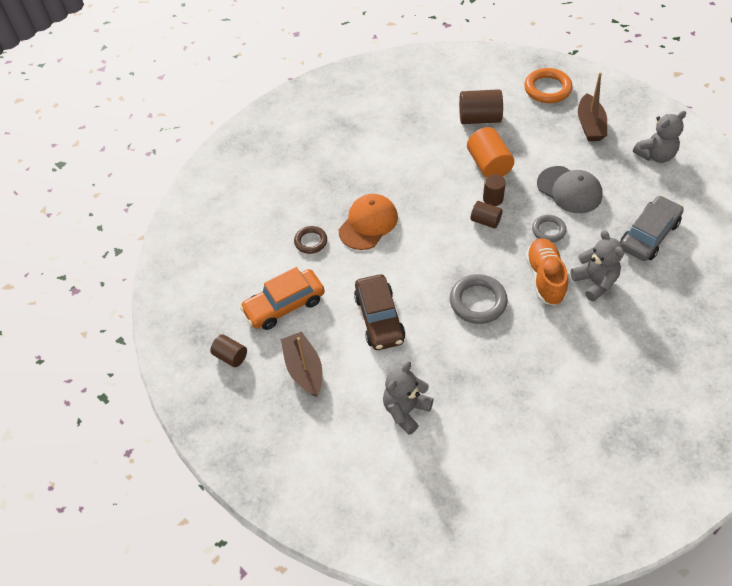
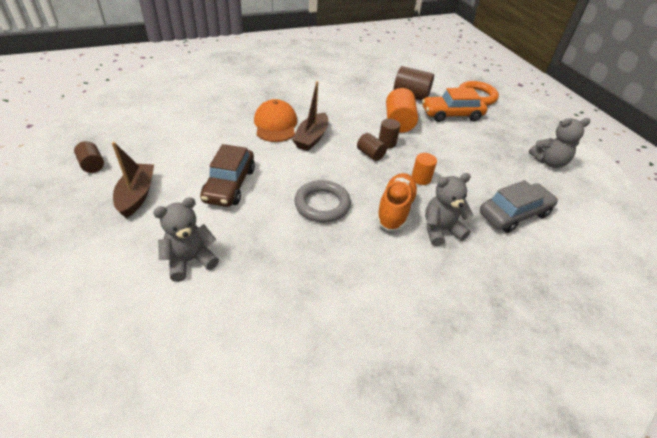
camera: 15 degrees right, 10 degrees down
orange car [240,267,325,330] -> orange car moved to [422,88,487,122]
brown ring [294,226,327,254] -> none
orange cap [338,194,398,250] -> orange cap turned 60 degrees counterclockwise [254,99,297,142]
grey ring [532,215,567,242] -> orange cylinder [411,153,437,185]
grey cap [537,166,603,213] -> none
grey teddy bear [571,230,624,302] -> grey teddy bear turned 105 degrees counterclockwise [425,173,473,246]
brown boat [578,72,607,141] -> brown boat moved to [292,81,328,151]

